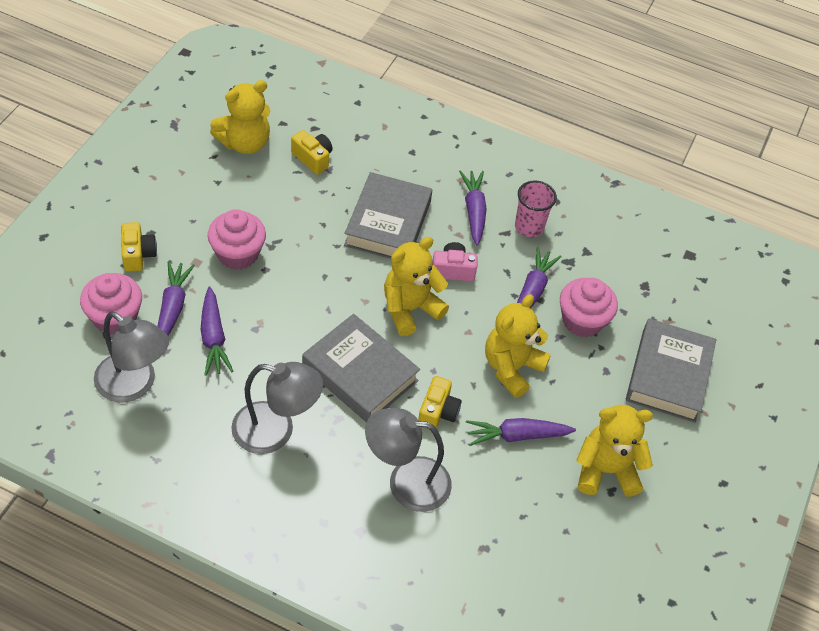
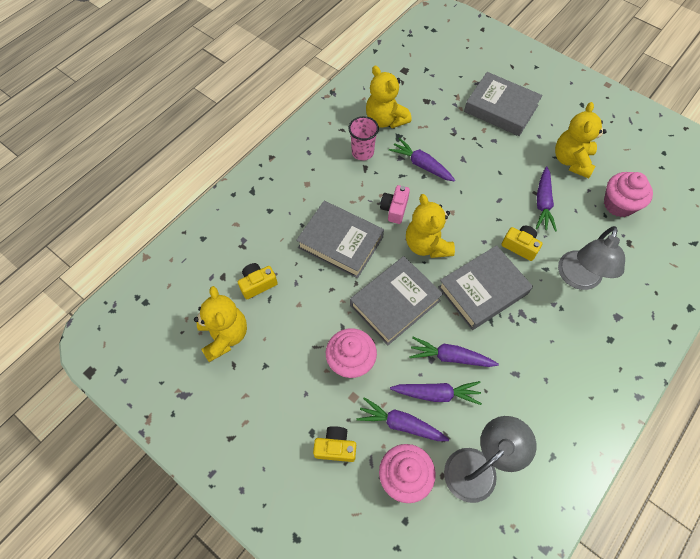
camera: 70 degrees left, 10 degrees up
grey lamp [231,362,323,454] -> none
purple carrot [459,170,487,246] -> purple carrot moved to [409,337,499,367]
yellow teddy bear [485,294,551,398] -> yellow teddy bear moved to [366,66,412,128]
pink cupcake [560,278,618,337] -> pink cupcake moved to [604,172,653,217]
none -> grey book [350,256,443,345]

